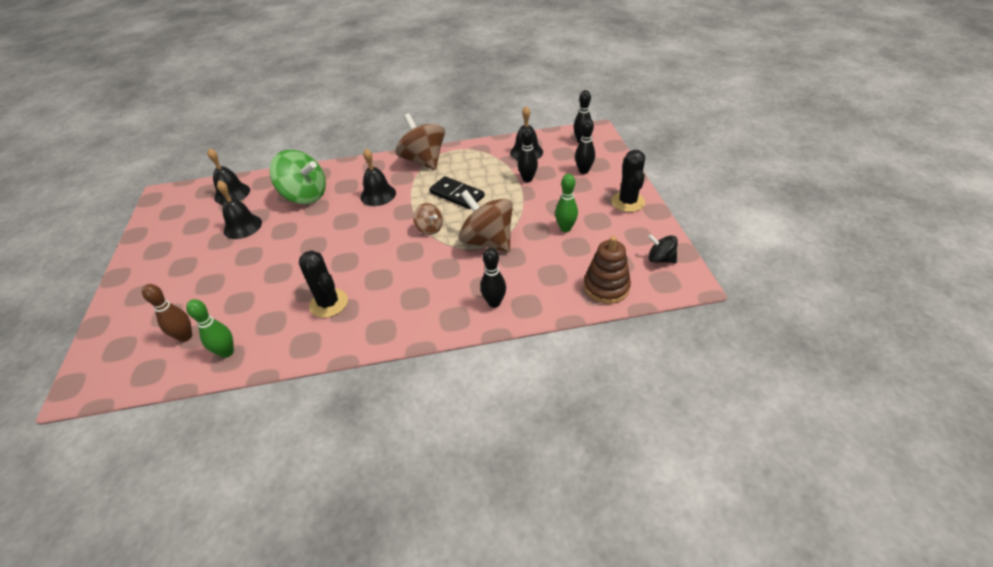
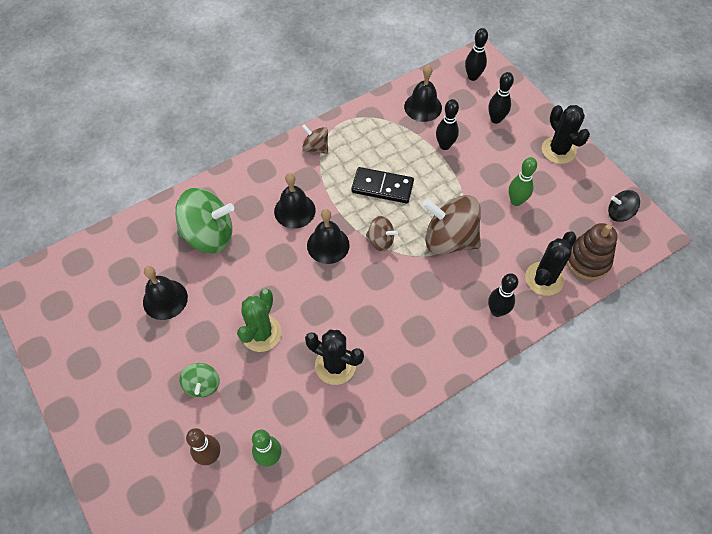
camera: 25 degrees left, 15 degrees up
black bell [207,148,250,204] -> black bell moved to [307,209,350,264]
brown spinning top [396,113,445,170] -> brown spinning top [302,124,328,154], size x0.51
none -> green spinning top [179,363,220,398]
none -> green cactus [237,289,281,352]
none -> black cactus [525,232,577,296]

